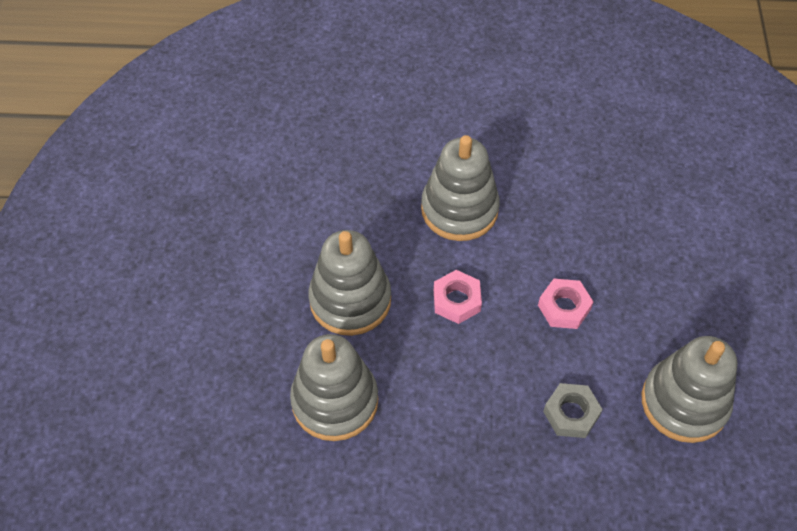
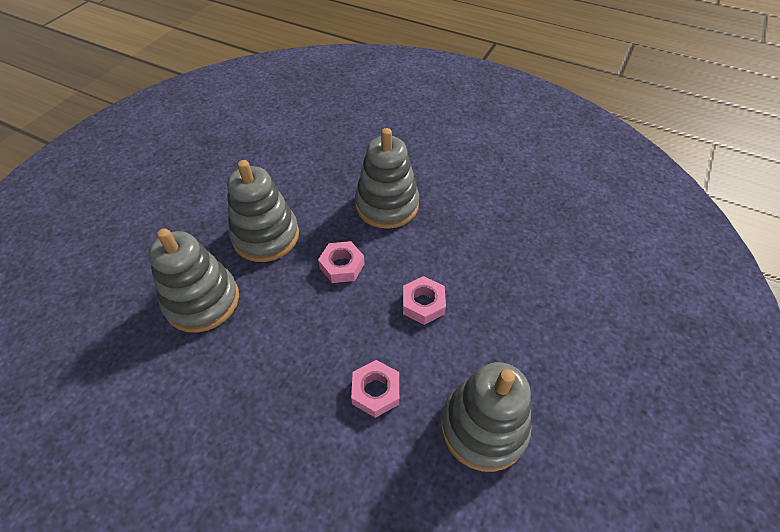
camera: 25 degrees right, 5 degrees down
grey nut [543,383,603,438] -> pink nut [351,360,399,418]

